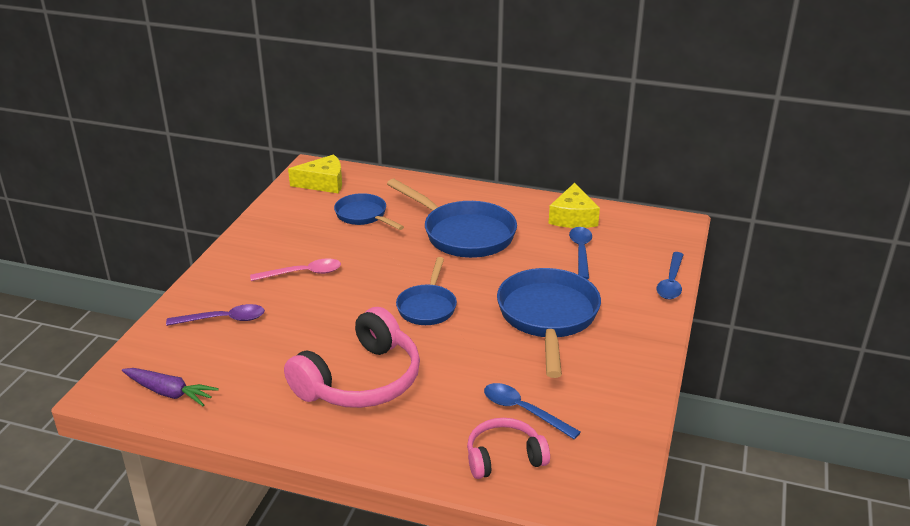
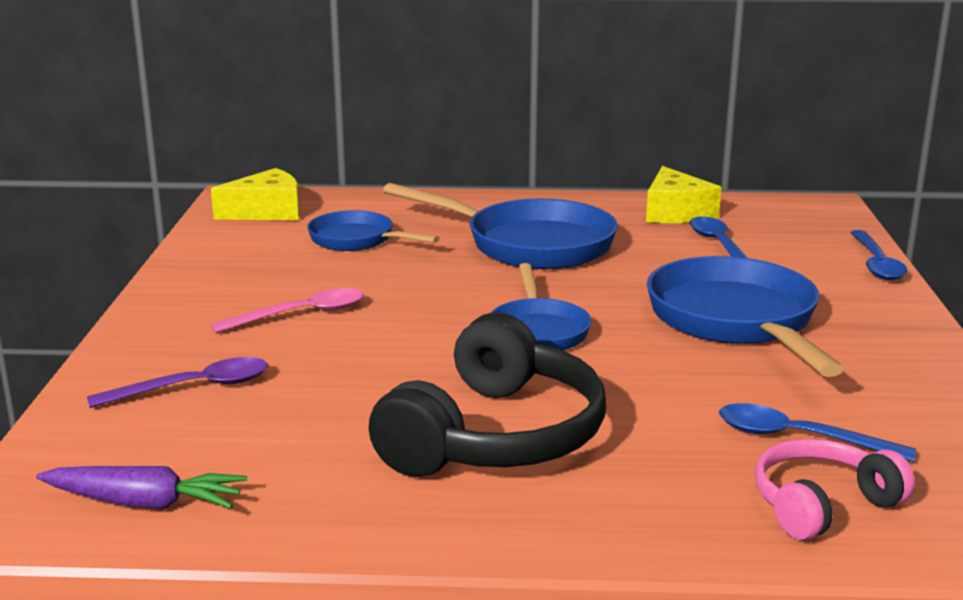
camera: 15 degrees left, 10 degrees down
pink headphones [284,307,420,408] -> black headphones [369,313,606,477]

